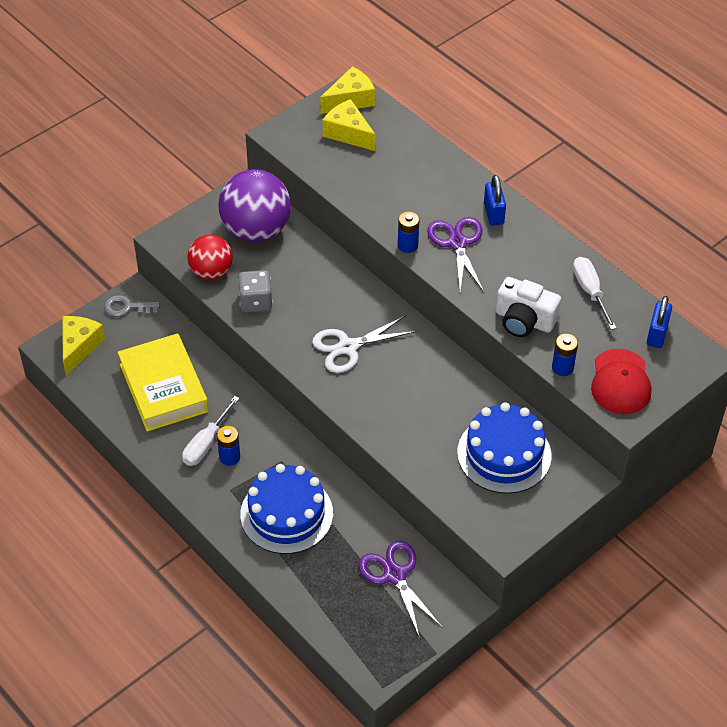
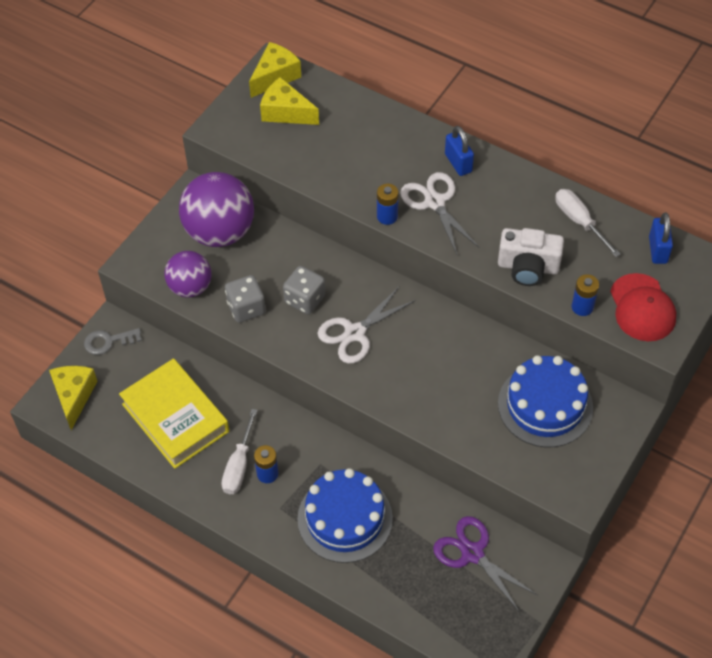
camera: 15 degrees left, 5 degrees up
red ball [187,235,233,280] -> purple ball [164,251,211,298]
purple scissors [427,217,484,292] -> white scissors [400,172,480,254]
none -> grey dice [283,266,325,314]

